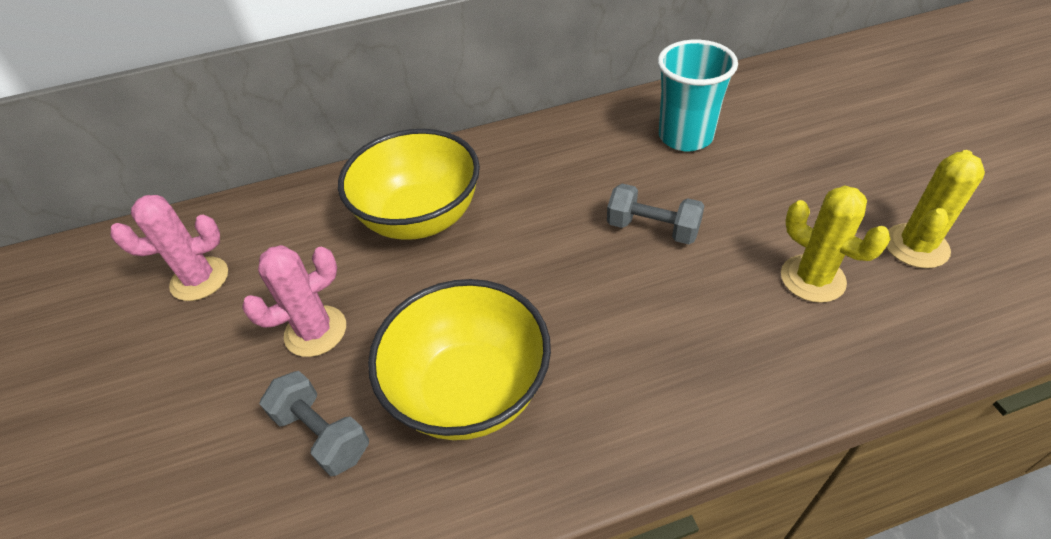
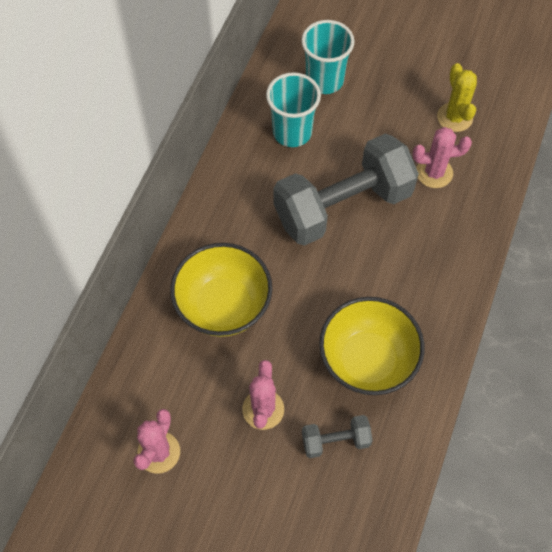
camera: 55 degrees left, 15 degrees up
grey dumbbell [607,183,705,245] -> grey dumbbell [273,134,419,246], size x2.28
yellow cactus [781,185,891,303] -> pink cactus [413,127,472,188]
none -> turquoise cup [301,20,354,94]

